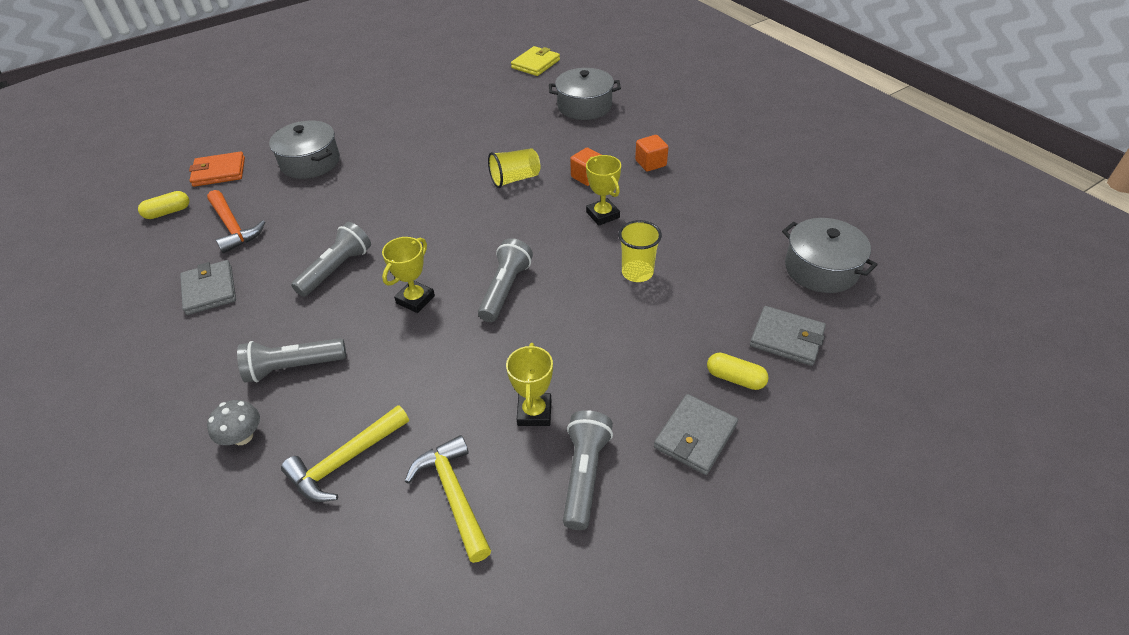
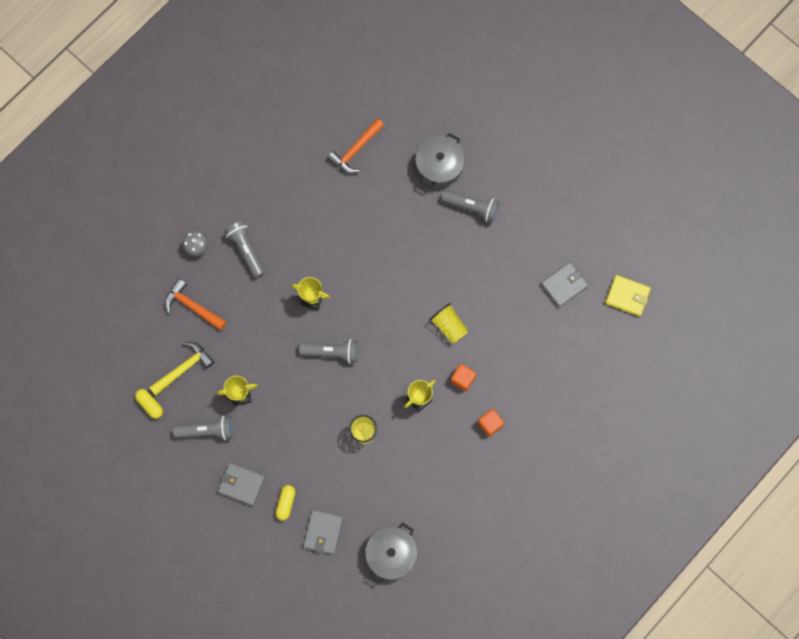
camera: 75 degrees right, 30 degrees up
yellow capsule [138,191,189,219] -> yellow capsule moved to [135,389,163,419]
grey wallet [180,260,236,315] -> grey wallet moved to [541,262,589,308]
orange wallet [189,151,245,187] -> none
yellow hammer [281,405,409,502] -> orange hammer [165,278,226,330]
grey flashlight [291,222,371,297] -> grey flashlight moved to [441,190,499,223]
grey pot [549,68,621,120] -> none

